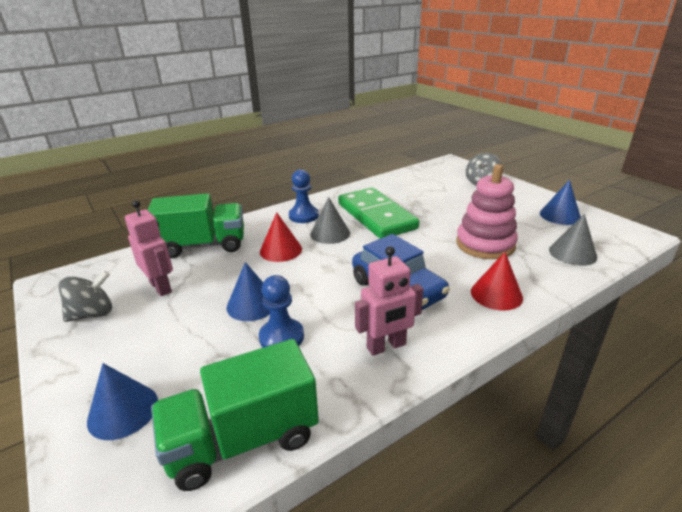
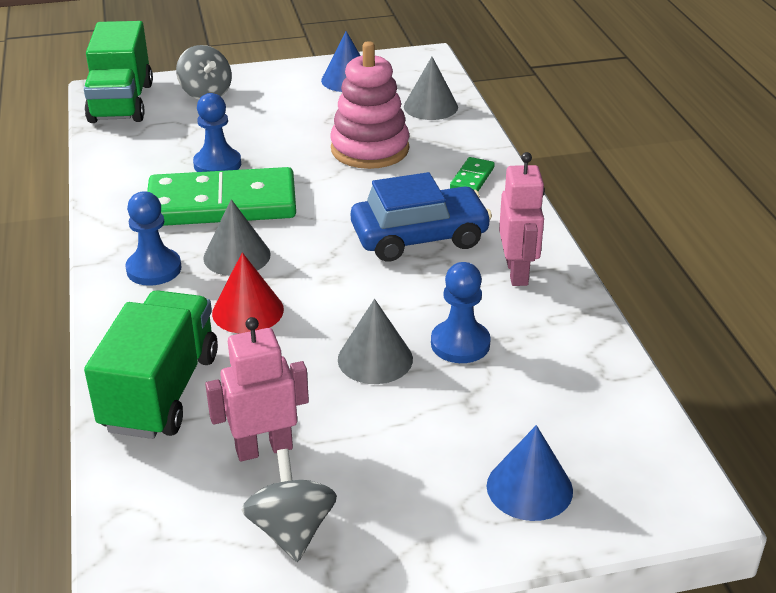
camera: 70 degrees left, 5 degrees up
green truck [151,339,319,491] -> green truck moved to [84,21,153,123]
blue cone [227,262,270,321] -> grey cone [338,299,413,384]
red cone [471,252,523,310] -> green domino [450,157,495,191]
none -> blue pawn [193,93,241,172]

